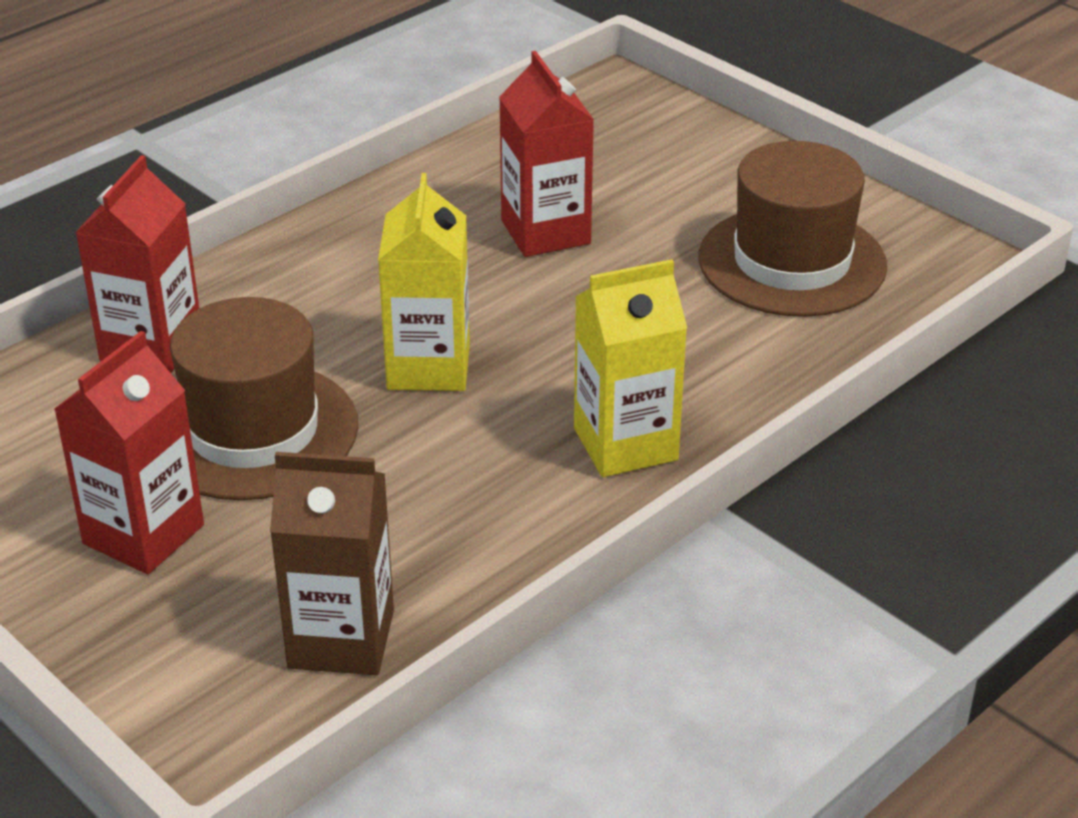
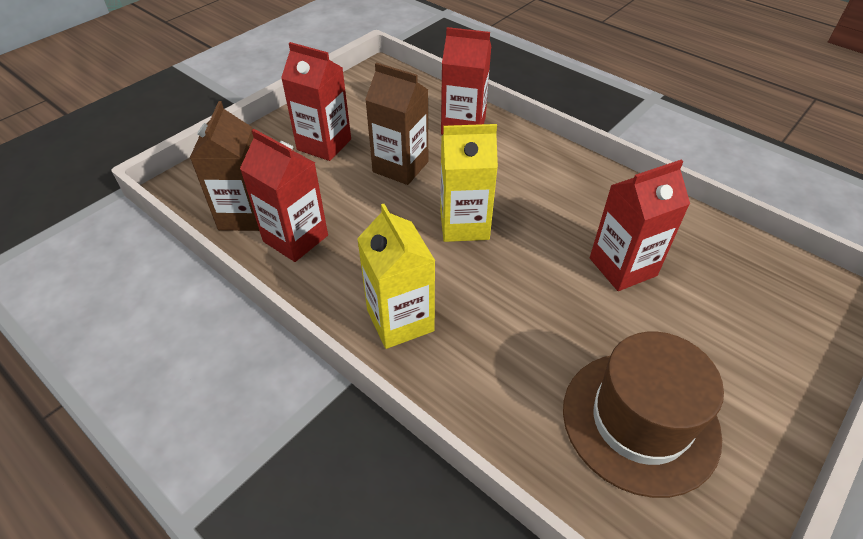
camera: 85 degrees right, 10 degrees up
brown hat [170,297,358,500] -> brown carton [365,63,428,185]
none -> red carton [240,129,328,262]

